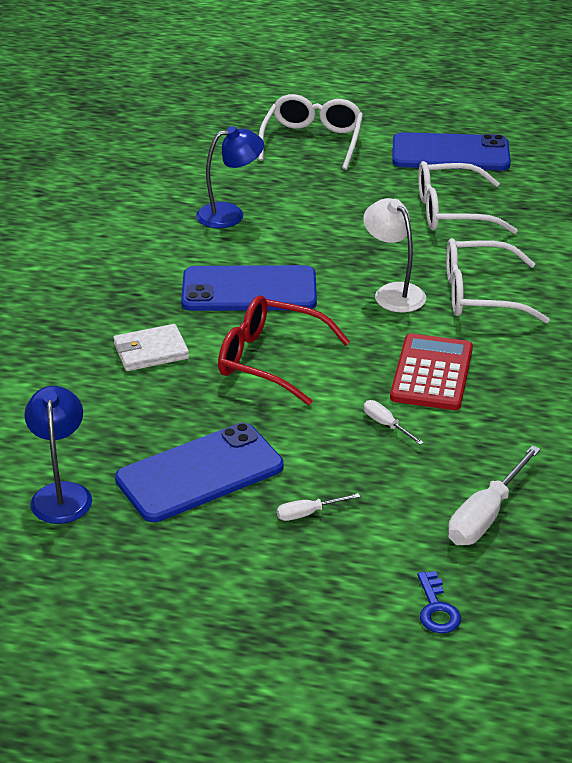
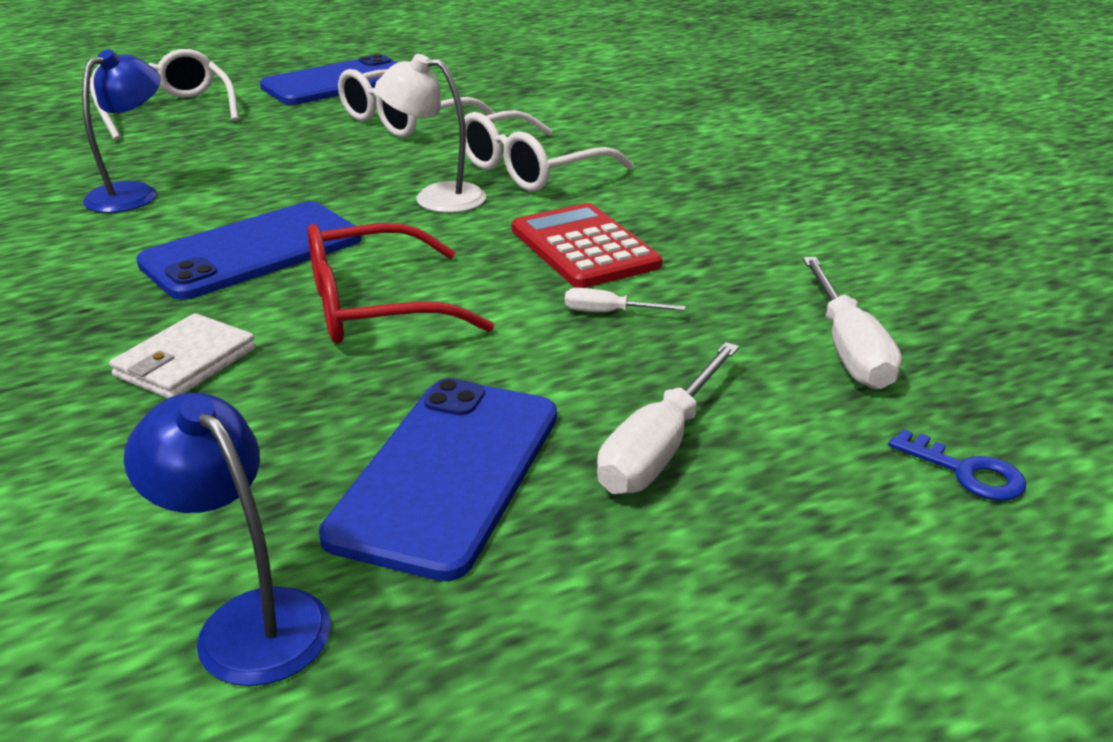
camera: 40 degrees left, 5 degrees down
white screwdriver [277,493,360,521] -> white screwdriver [597,342,739,494], size x1.90

